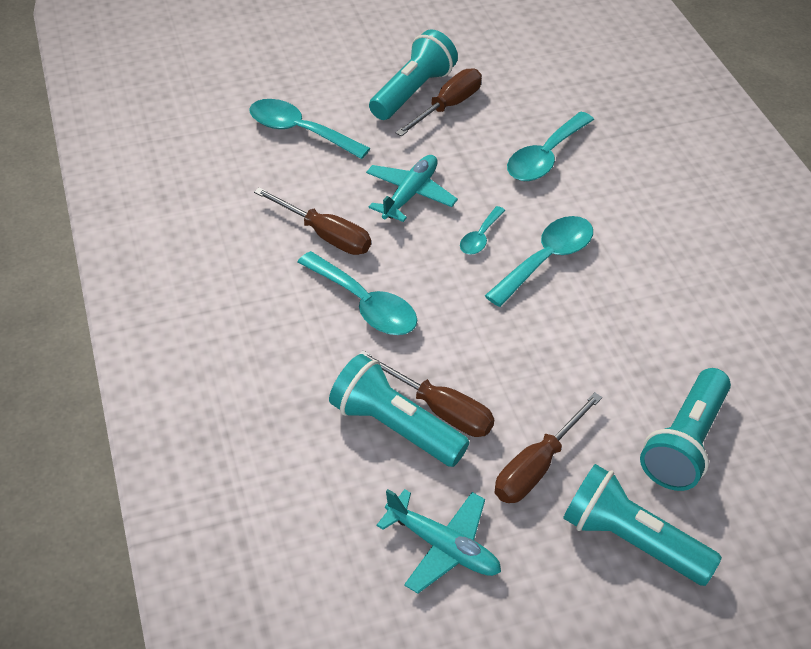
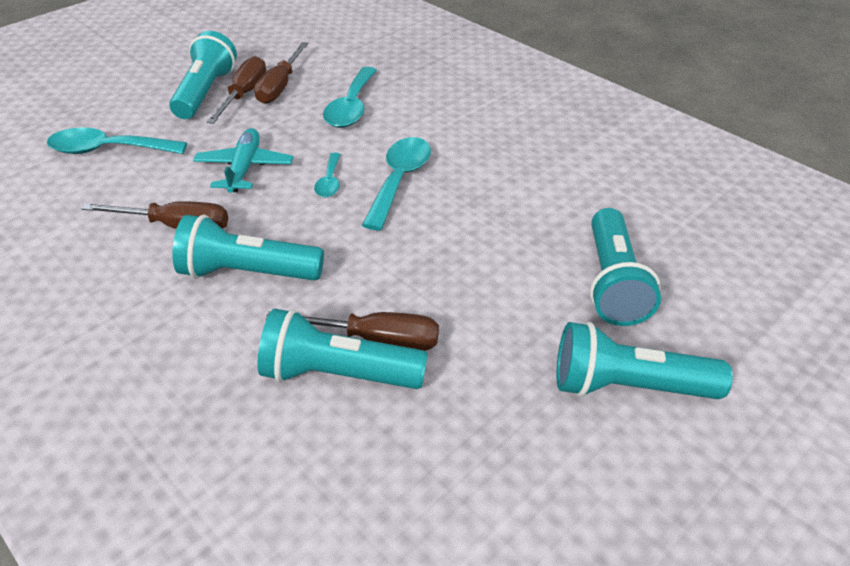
camera: 25 degrees left, 5 degrees down
turquoise spoon [298,251,417,335] -> turquoise flashlight [172,215,324,281]
turquoise plane [377,489,501,594] -> none
brown screwdriver [495,392,602,503] -> brown screwdriver moved to [254,42,309,104]

